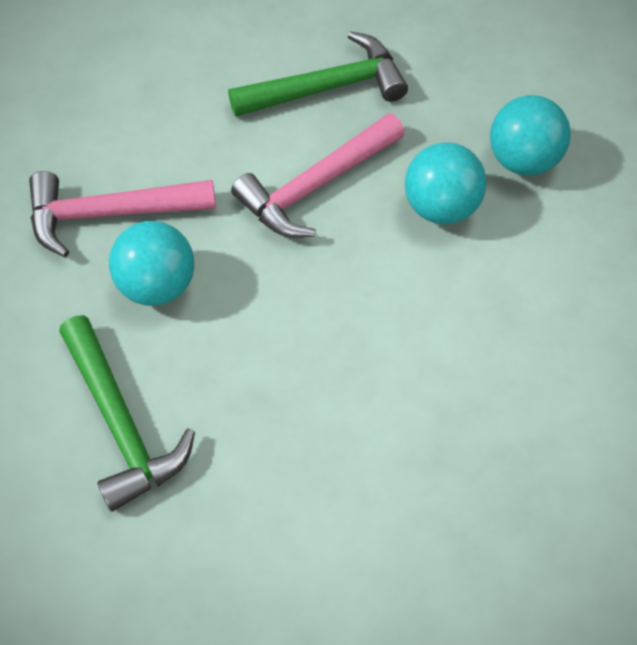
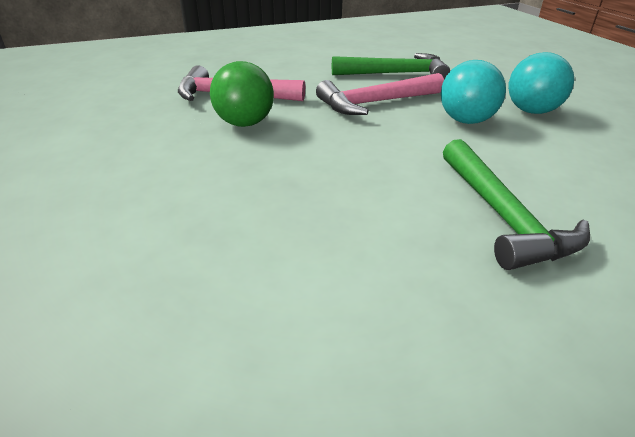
camera: 15 degrees right, 25 degrees down
green hammer [59,315,195,511] -> green hammer moved to [443,139,590,270]
turquoise ball [109,221,194,306] -> green ball [210,61,274,127]

